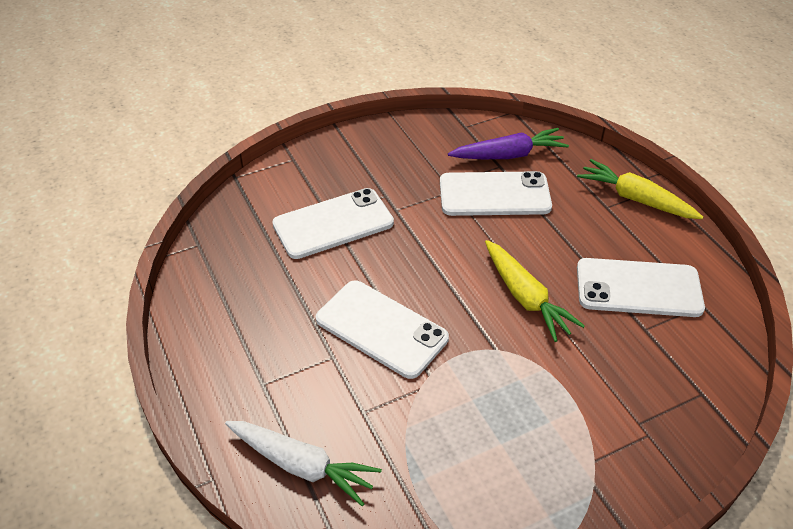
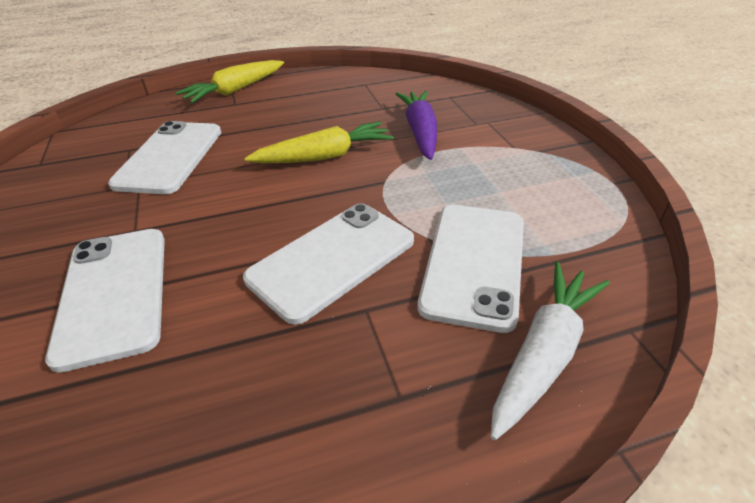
camera: 80 degrees left, 5 degrees down
purple carrot [448,128,569,159] -> purple carrot moved to [396,91,437,160]
white phone [577,258,705,317] -> white phone moved to [418,205,524,333]

